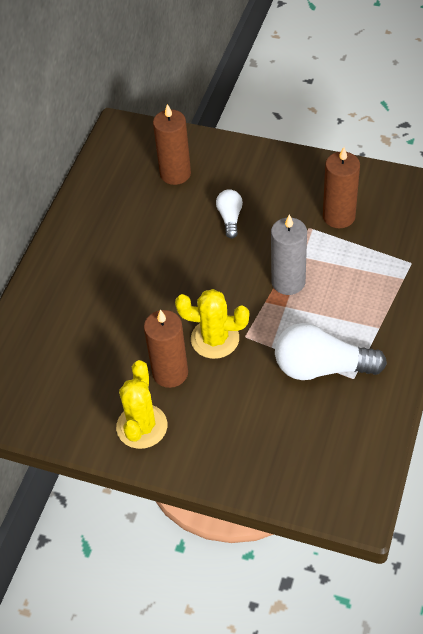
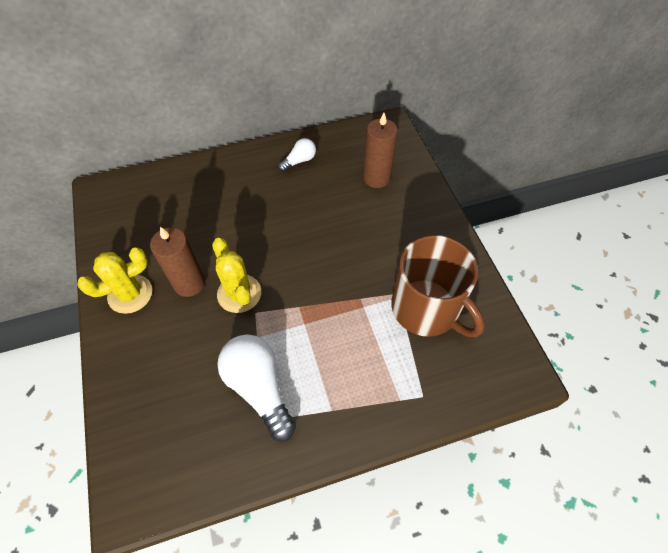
camera: 50 degrees right, 5 degrees up
white light bulb [216,189,243,239] -> white light bulb moved to [278,138,316,172]
grey candle [271,215,307,295] -> none
brown candle [323,147,360,228] -> brown mug [391,235,485,337]

